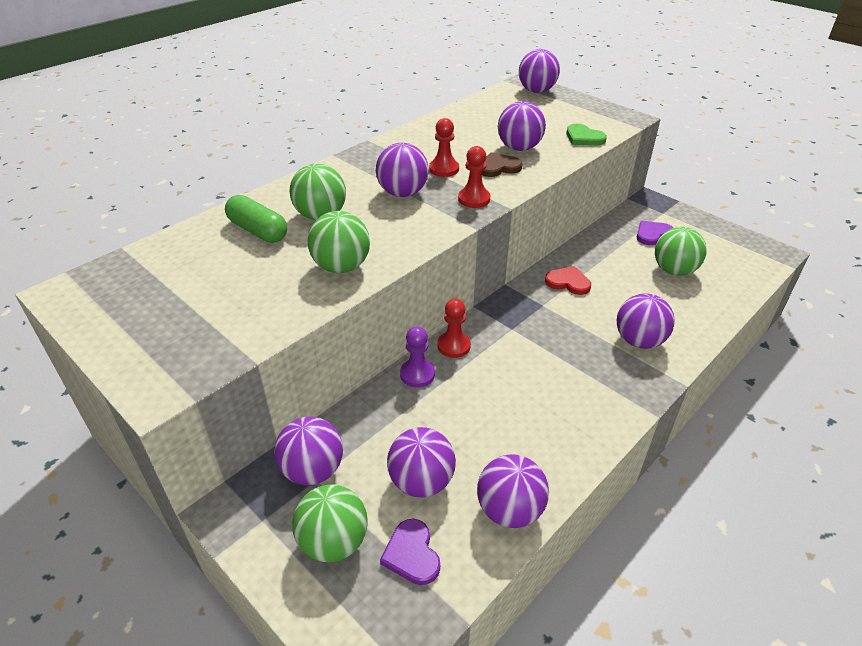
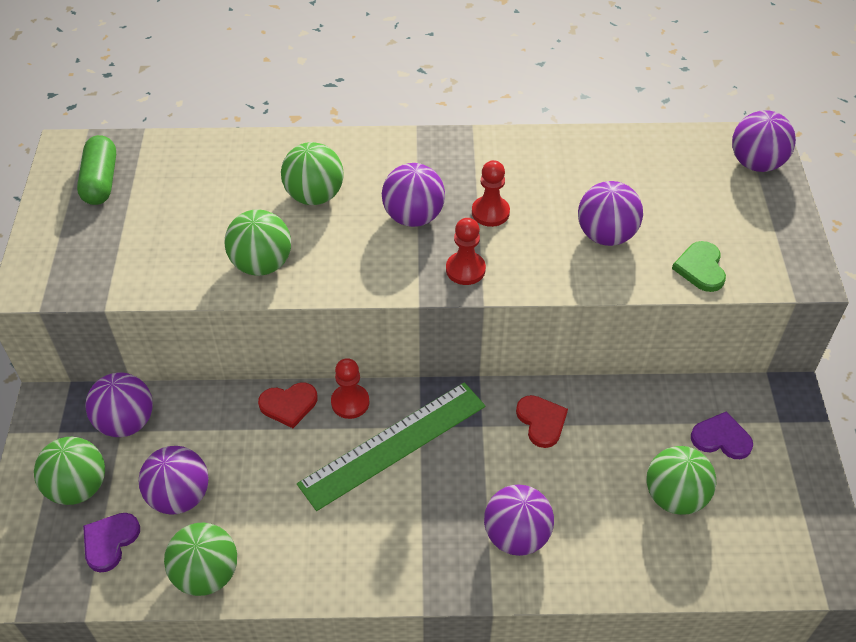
camera: 45 degrees right, 10 degrees up
green capsule [225,195,287,243] -> green capsule moved to [77,135,116,205]
purple pawn [400,326,435,387] -> red heart [258,383,318,428]
purple ball [477,454,549,528] -> green ball [164,522,237,596]
brown heart [481,152,523,177] -> none
none -> green ruler [297,382,485,511]

